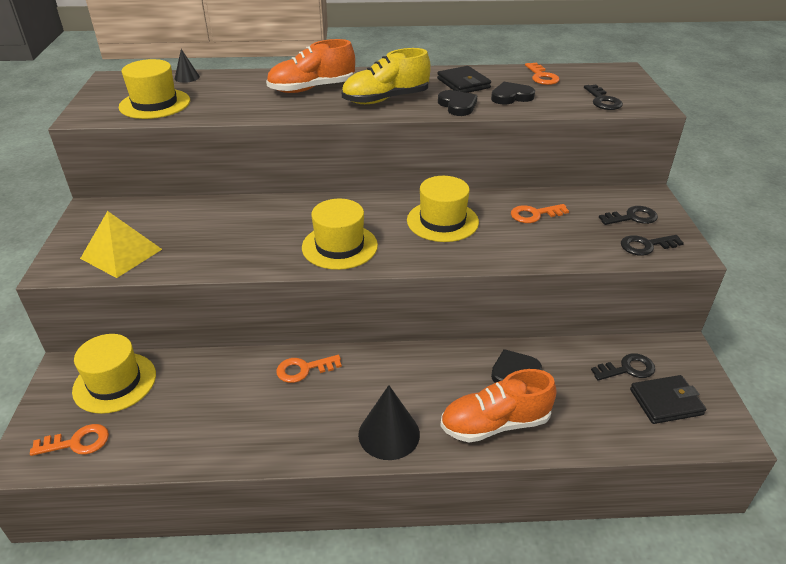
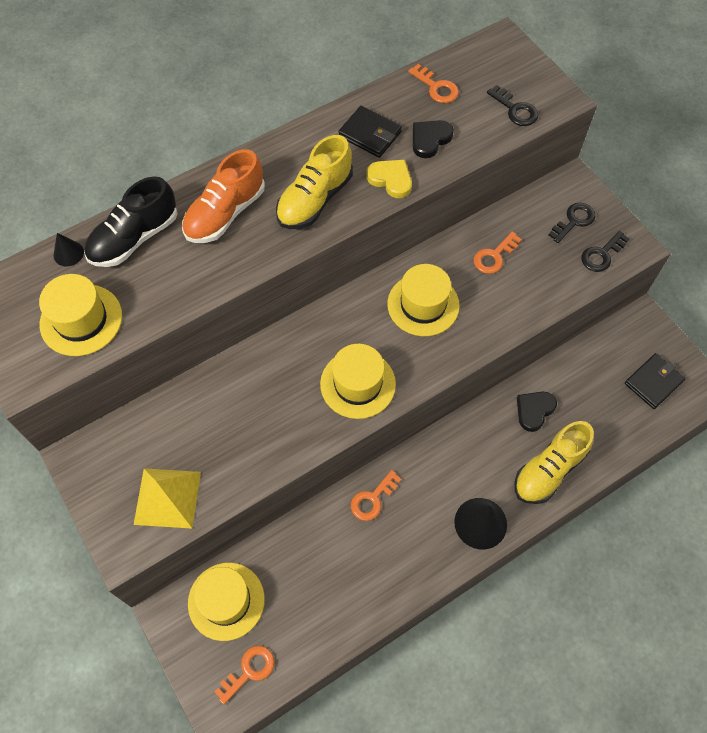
camera: 30 degrees left, 25 degrees up
black heart [438,90,477,116] -> yellow heart [367,160,412,198]
orange shoe [440,369,557,443] -> yellow shoe [515,421,594,504]
black key [591,353,655,381] -> none
none -> black shoe [84,176,178,267]

